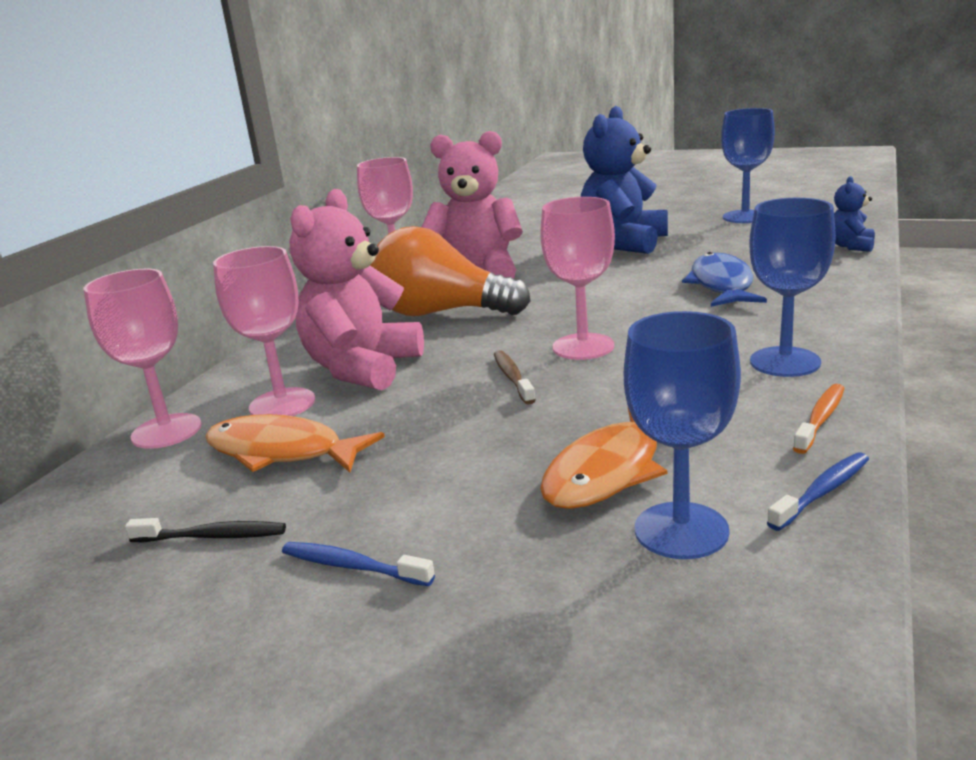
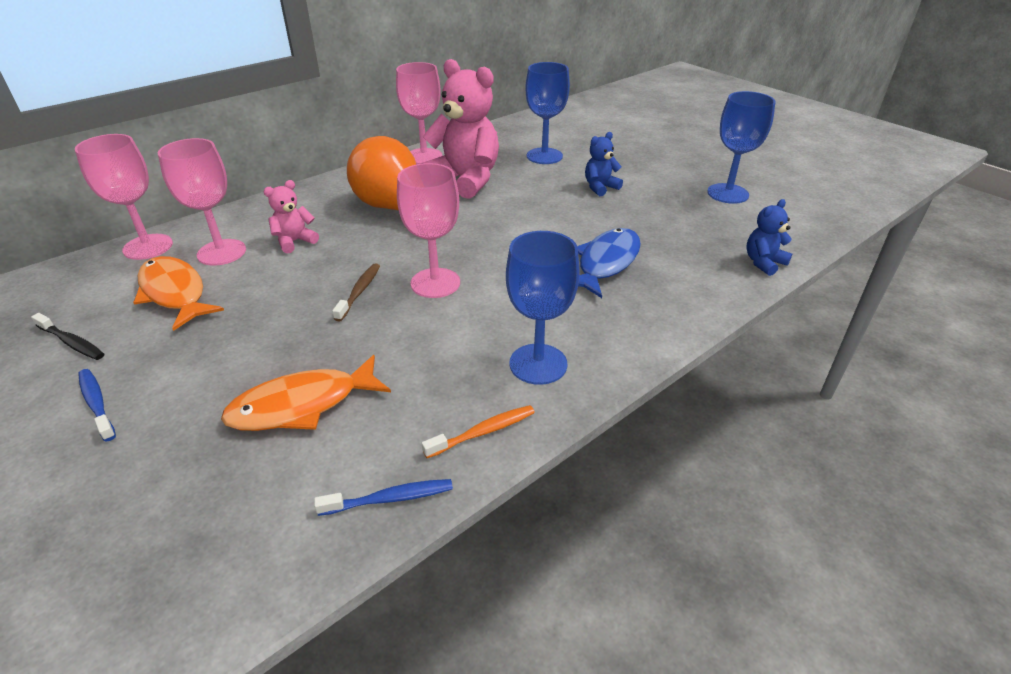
camera: 25 degrees right, 15 degrees up
pink teddy bear [289,189,424,390] -> pink teddy bear [263,180,319,254], size x0.48
blue teddy bear [581,106,668,254] -> blue teddy bear [585,132,623,196], size x0.48
blue goblet [624,311,741,559] -> blue goblet moved to [525,62,570,164]

